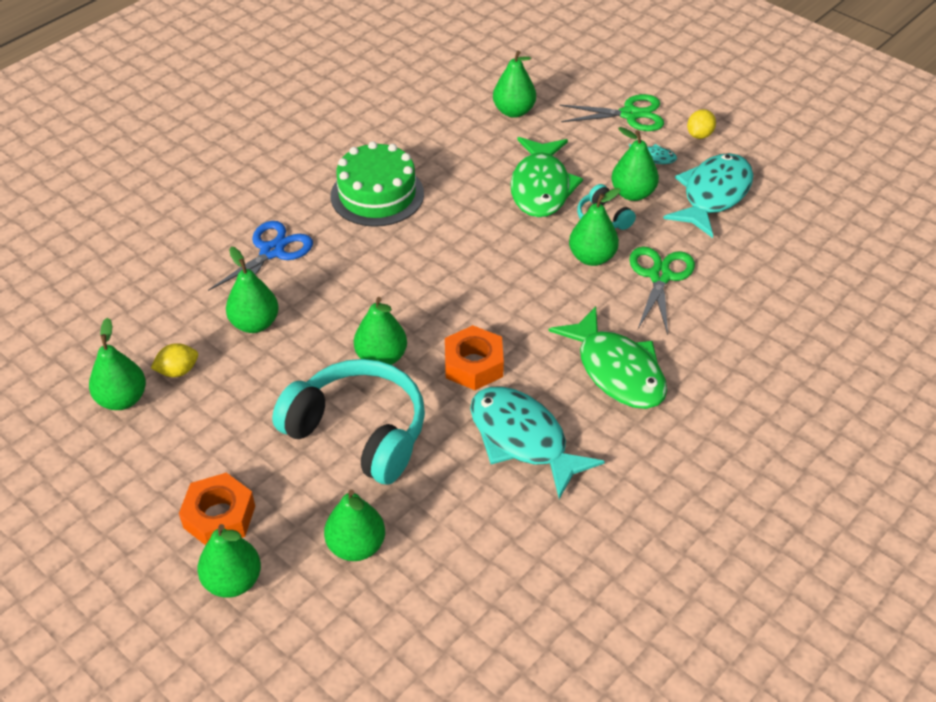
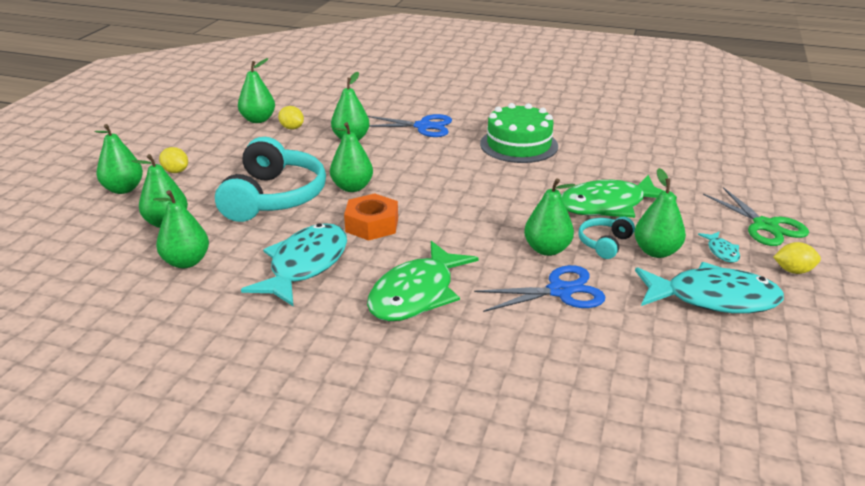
camera: 65 degrees right, 15 degrees down
orange nut [179,473,255,545] -> yellow lemon [159,147,188,173]
green pear [493,50,536,118] -> green pear moved to [153,190,209,268]
green scissors [629,246,695,335] -> blue scissors [474,265,605,312]

